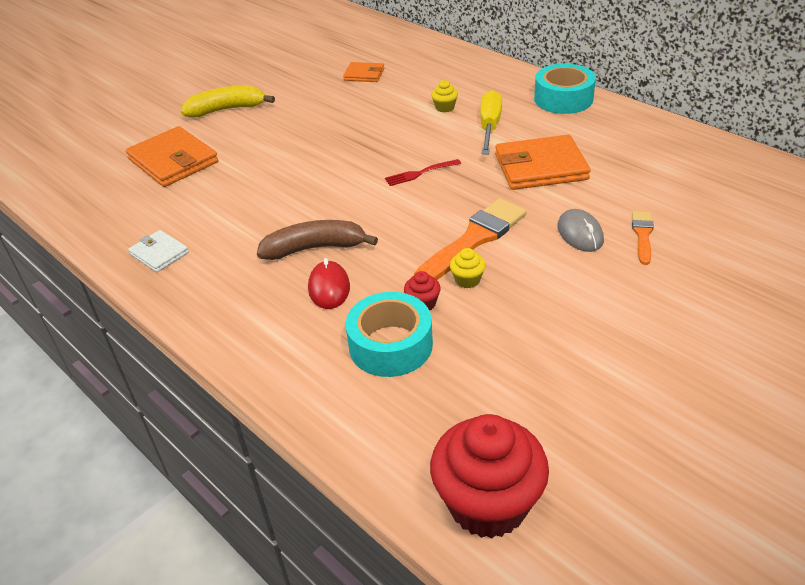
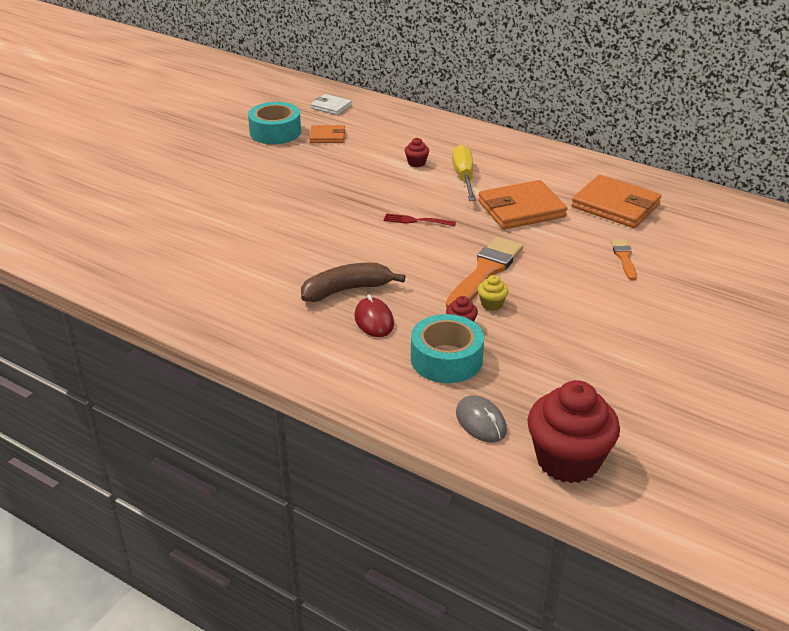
camera: 15 degrees left, 5 degrees down
orange wallet [126,126,218,187] -> orange wallet moved to [571,175,661,228]
white wallet [128,230,189,272] -> white wallet moved to [311,94,352,115]
yellow banana [181,85,275,118] -> none
red fork [385,159,461,186] -> red fork turned 45 degrees clockwise [384,213,456,226]
yellow cupcake [431,80,458,113] -> red cupcake [405,138,429,167]
turquoise tape [534,64,596,114] -> turquoise tape moved to [248,102,301,144]
grey mouse [558,209,604,252] -> grey mouse moved to [456,395,507,443]

